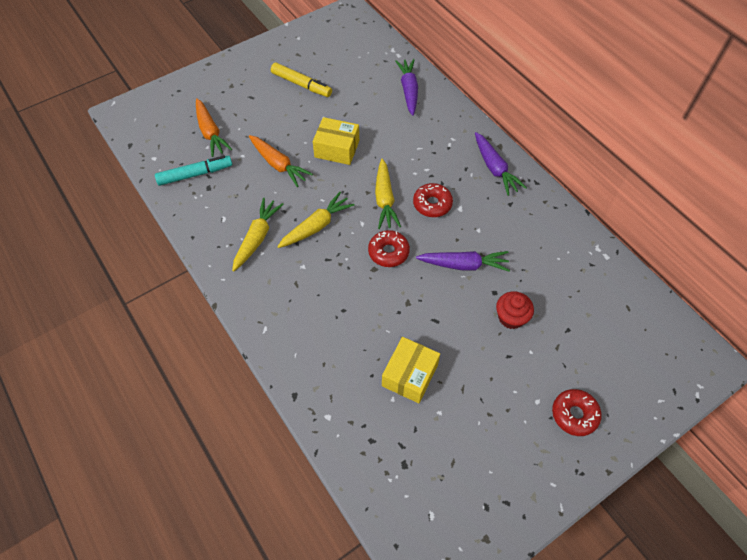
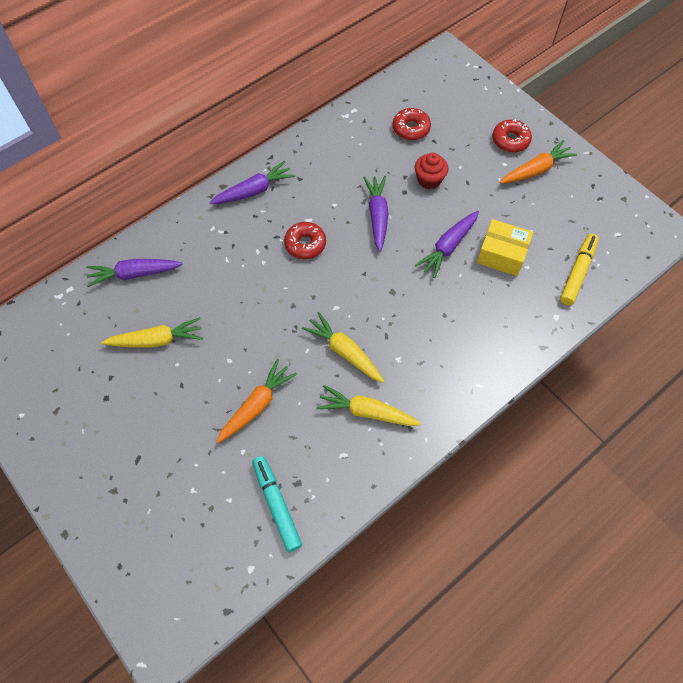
camera: 95 degrees left, 5 degrees up
orange carrot [196,98,232,157] -> orange carrot moved to [500,140,577,184]
yellow marker [271,63,332,97] -> yellow marker moved to [560,234,599,305]
yellow box [313,117,359,165] -> none
red donut [368,230,410,267] -> red donut moved to [393,108,431,140]
yellow carrot [375,159,401,229] -> yellow carrot moved to [101,317,203,347]
none -> purple carrot [415,211,479,278]

